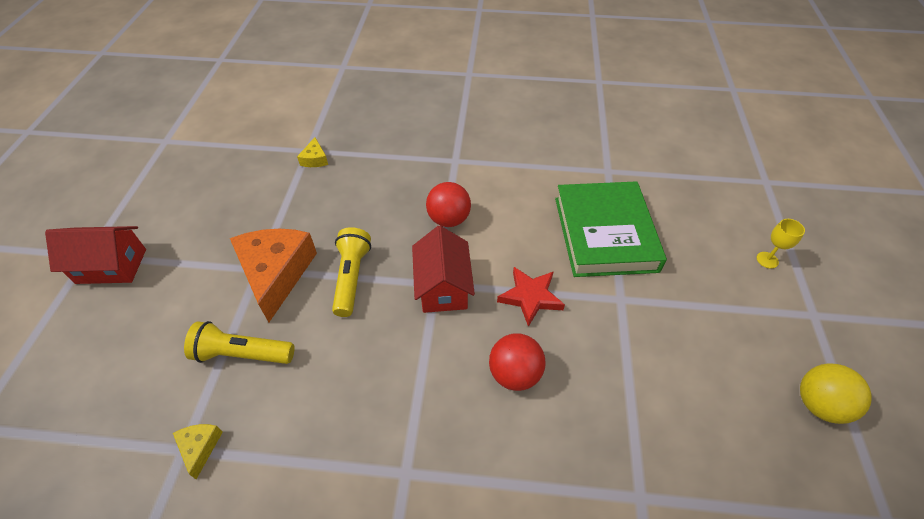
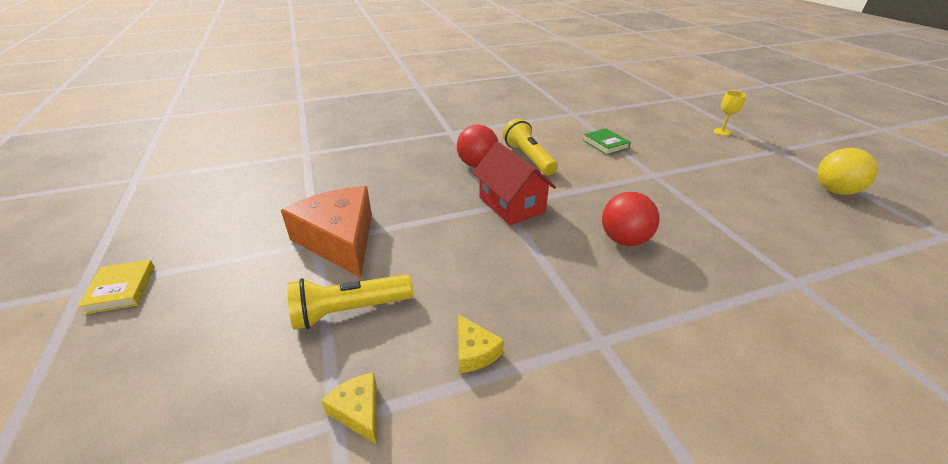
camera: 25 degrees left, 15 degrees down
red house [45,226,146,284] -> yellow book [77,260,155,314]
yellow cheese [297,137,328,167] -> yellow cheese moved to [458,314,504,373]
yellow flashlight [332,227,371,317] -> yellow flashlight moved to [503,119,558,175]
red star [497,267,565,327] -> none
green book [555,181,667,277] -> green book [583,128,631,155], size x0.41

